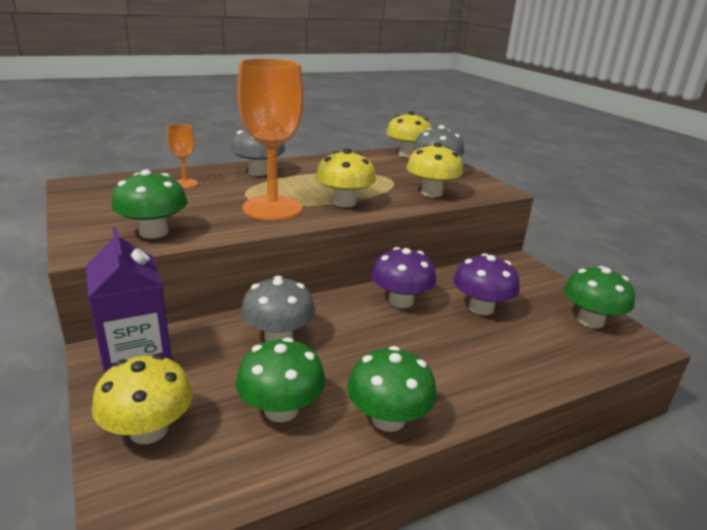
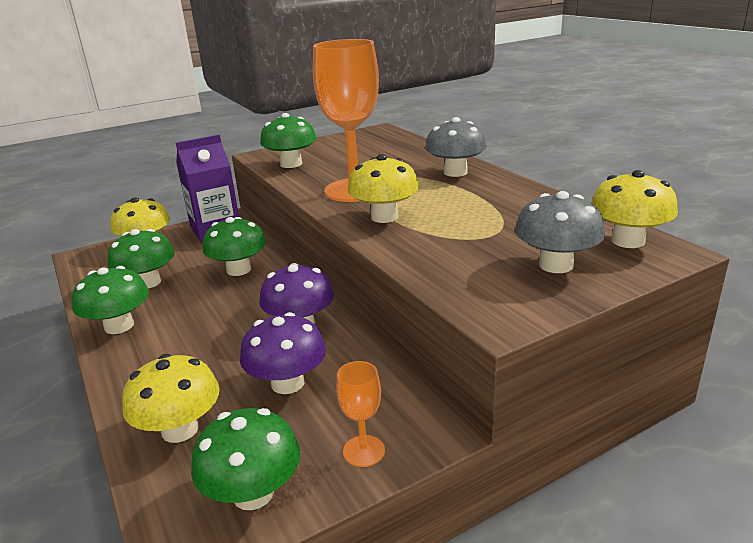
camera: 90 degrees right, 0 degrees up
orange goblet [167,124,198,188] -> orange goblet moved to [336,361,385,467]
grey mushroom [241,276,315,342] -> green mushroom [203,217,266,276]
yellow mushroom [406,142,463,197] -> yellow mushroom moved to [122,354,220,443]

